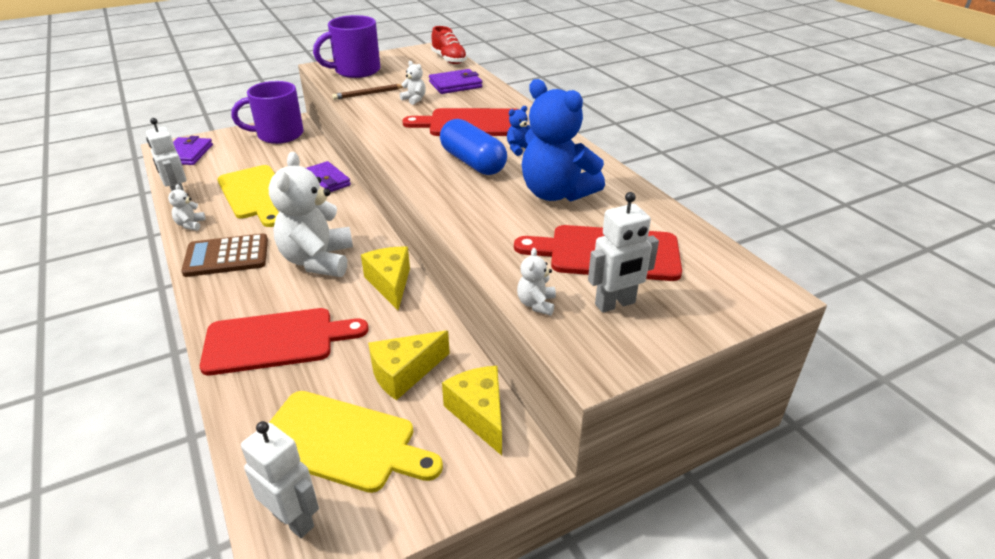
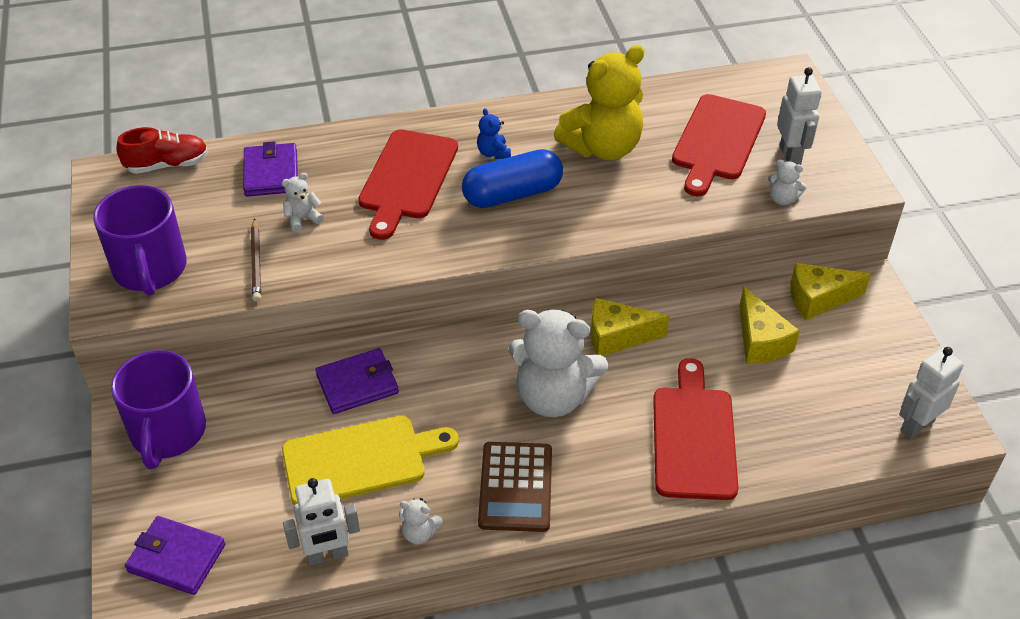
camera: 75 degrees left, 10 degrees up
yellow cutting board [269,391,443,493] -> none
blue teddy bear [522,79,605,202] -> yellow teddy bear [554,45,644,160]

